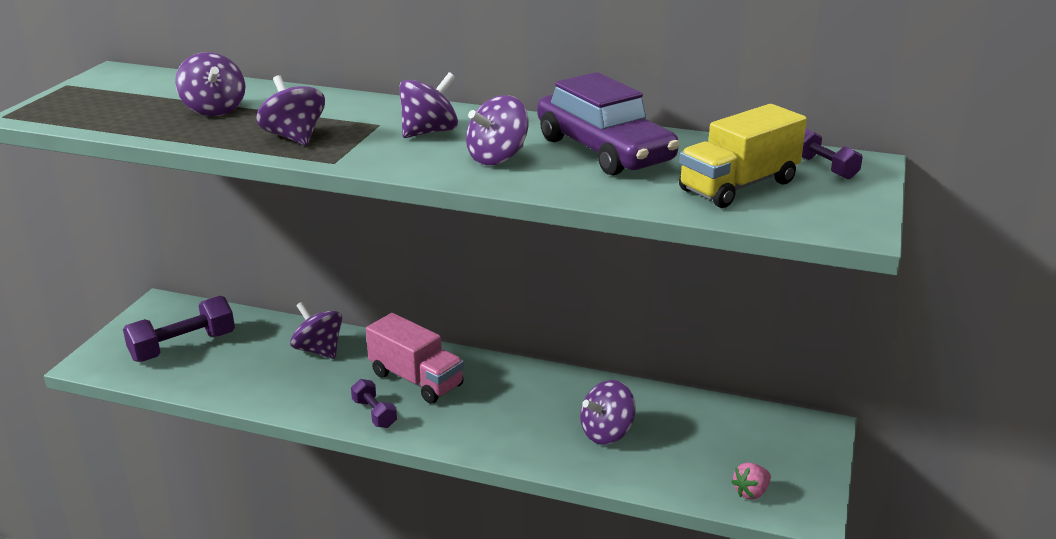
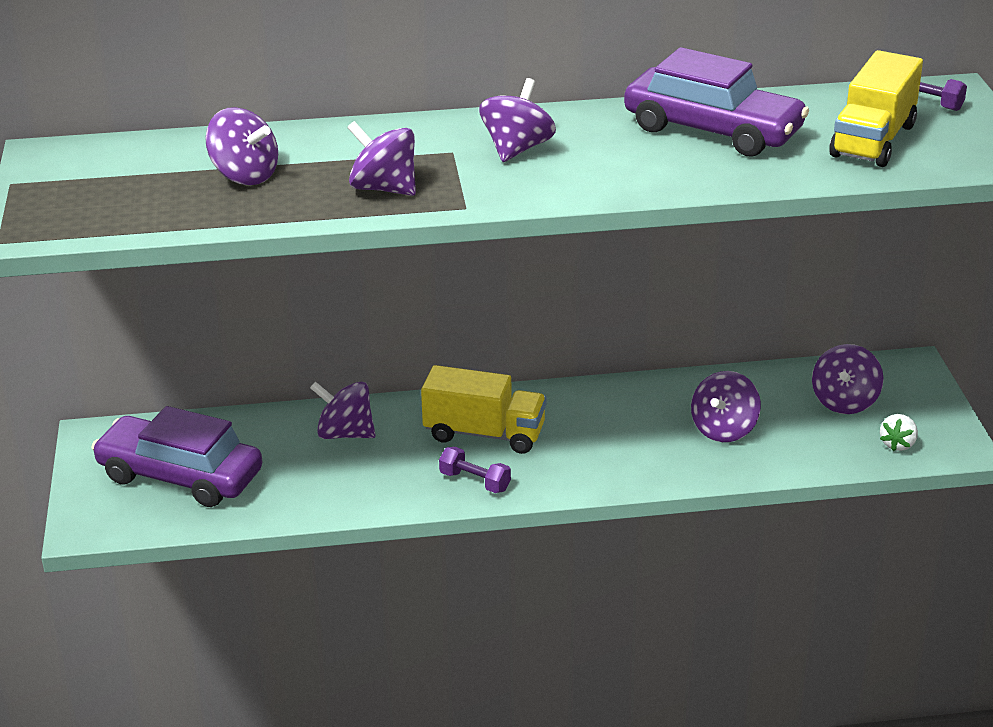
camera: 25 degrees left, 5 degrees up
purple dumbbell [123,296,235,362] -> purple car [91,406,263,507]
pink truck [366,313,464,404] -> yellow truck [421,365,547,454]
purple spinning top [466,95,529,165] -> purple spinning top moved to [812,344,884,414]
pink strawberry [731,462,771,500] -> white strawberry [880,414,918,451]

